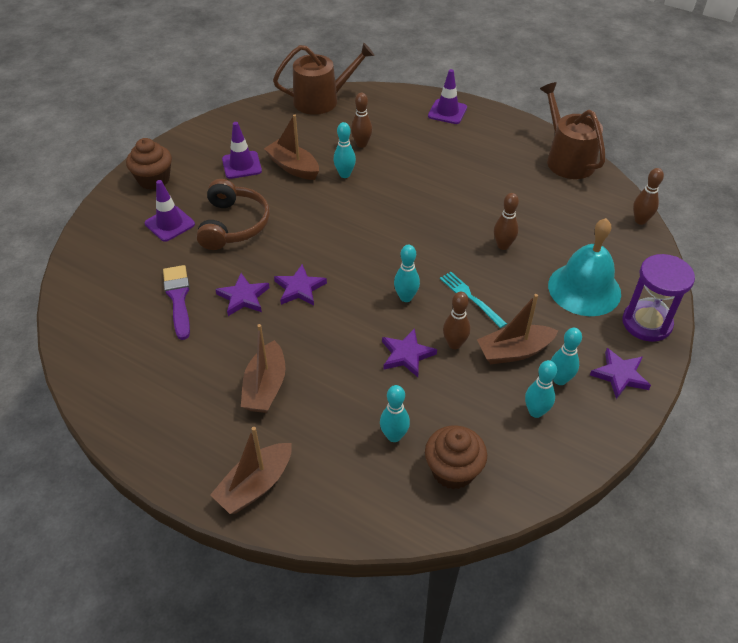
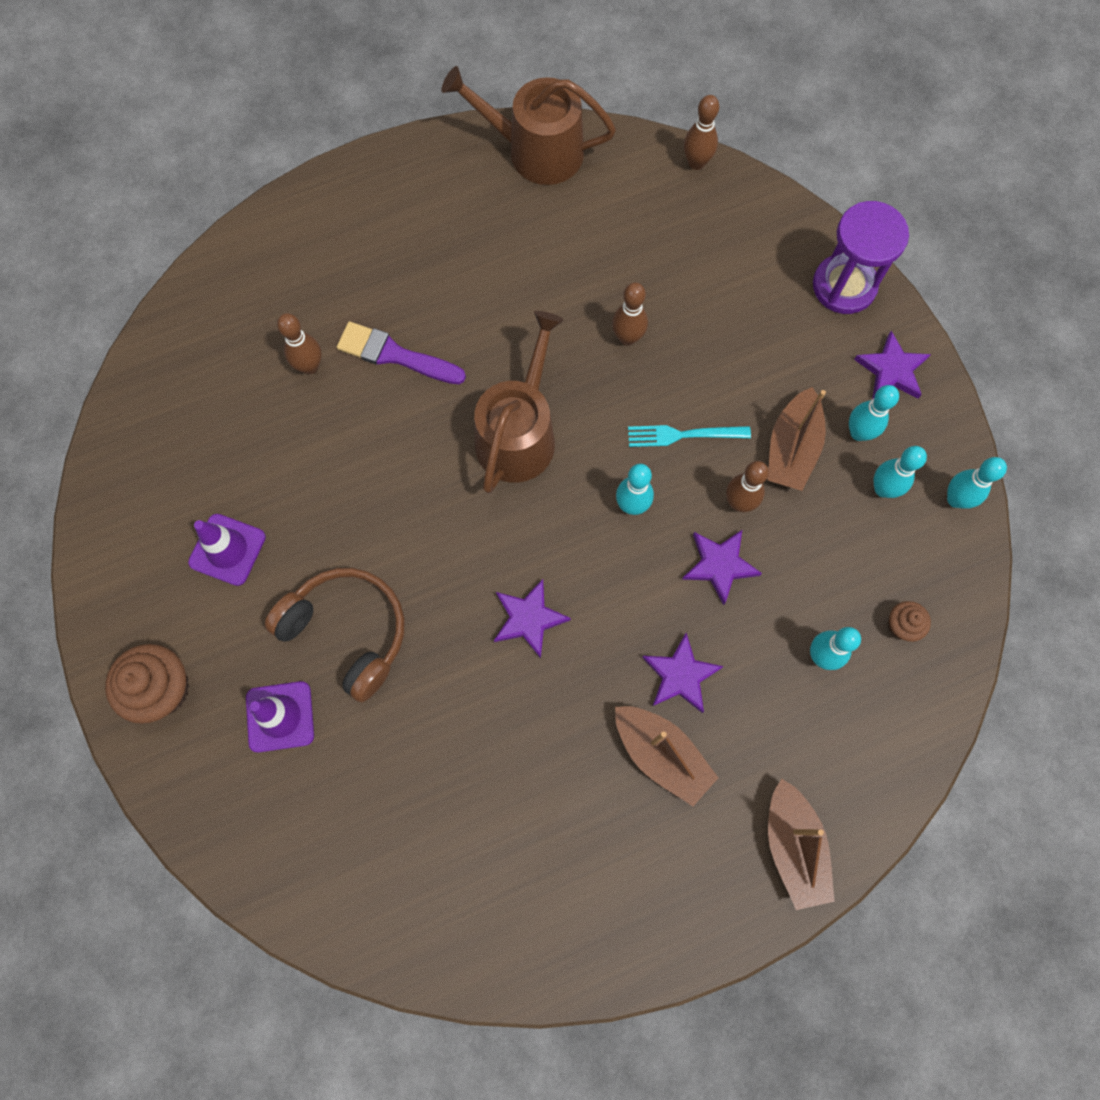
camera: 55 degrees left, 25 degrees up
purple brush [163,265,190,340] -> purple brush moved to [337,322,466,384]
purple star [215,273,270,316] -> purple star moved to [642,633,724,713]
brown boat [264,114,319,180] -> none
brown watering can [273,43,374,115] -> brown watering can moved to [474,311,564,493]
turquoise bowling pin [333,122,356,178] -> turquoise bowling pin moved to [947,457,1007,509]
brown cupcake [425,425,487,489] -> brown cupcake [888,601,931,642], size x0.54
purple traffic cone [428,69,467,124] -> none
turquoise bell [548,218,621,316] -> none

